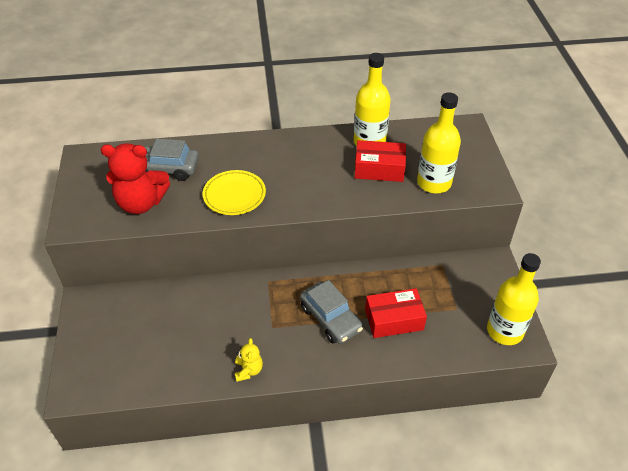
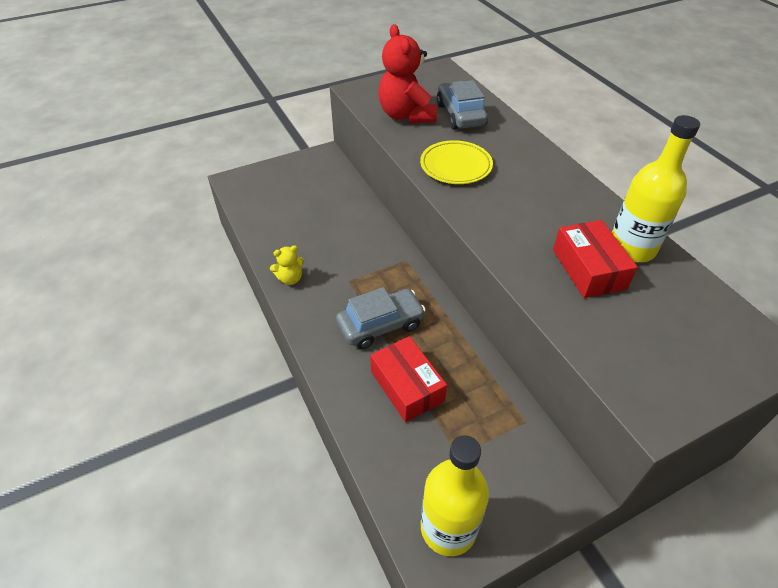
camera: 70 degrees right, 0 degrees up
grey car [300,280,363,344] -> grey car turned 150 degrees counterclockwise [336,287,426,349]
yellow bottle [417,92,461,193] -> none

